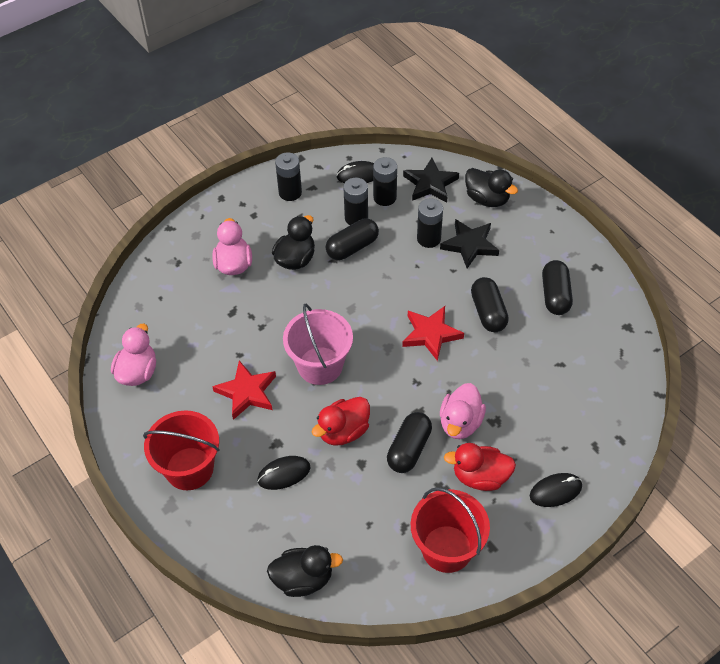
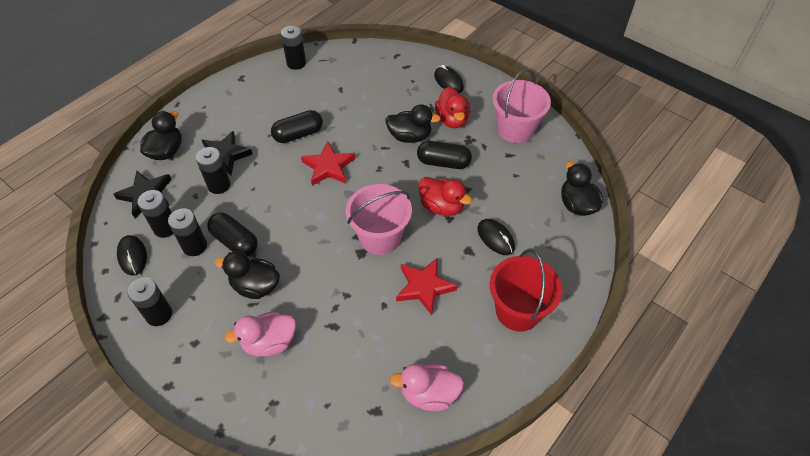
camera: 105 degrees left, 0 degrees up
red bucket [411,487,490,573] -> pink bucket [493,69,551,143]
pink duck [440,383,486,439] -> black duck [385,104,441,143]
black capsule [542,260,573,315] -> none
none -> black battery [281,26,306,70]

